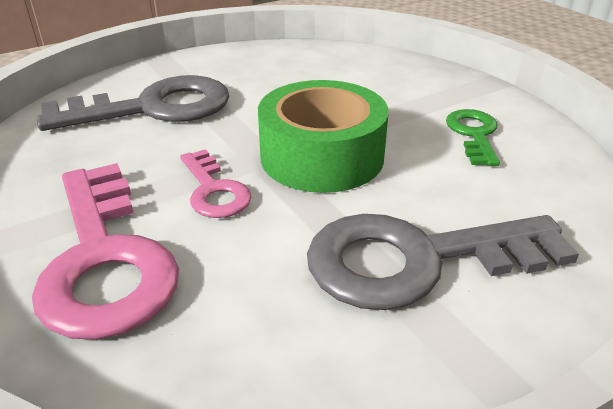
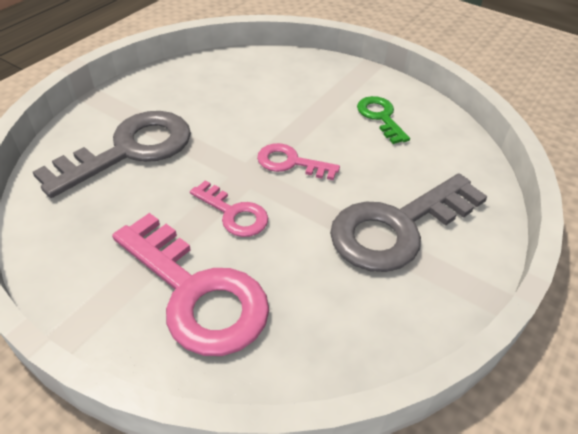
camera: 25 degrees left, 10 degrees up
green tape [258,80,389,193] -> pink key [257,143,340,180]

